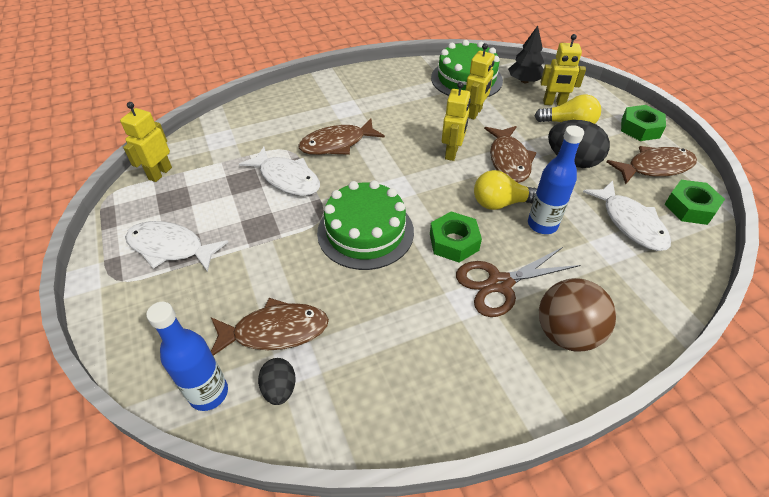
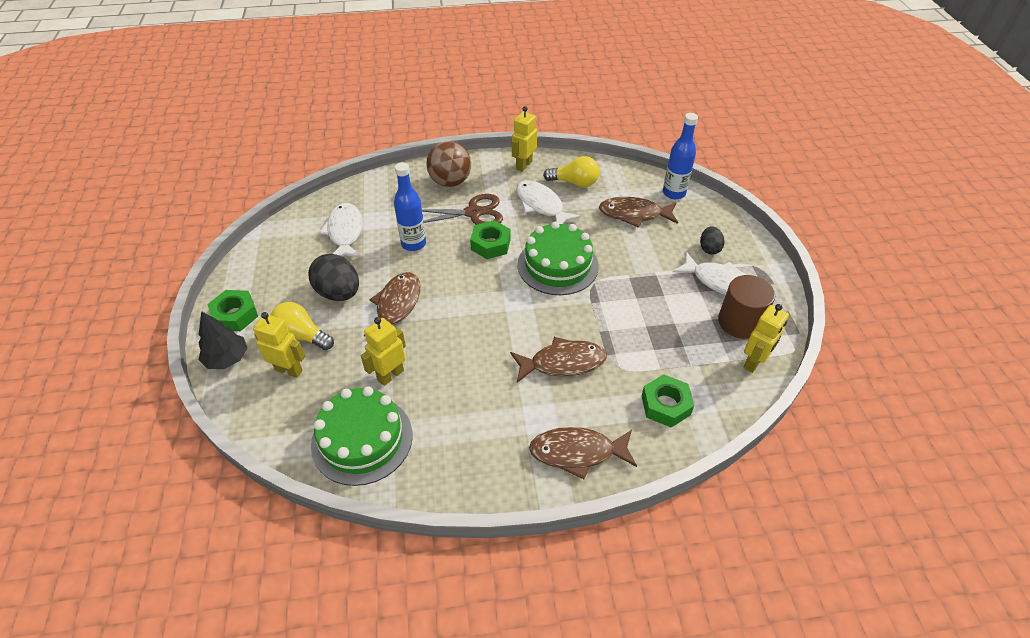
camera: 165 degrees left, 0 degrees up
white fish [239,147,320,196] -> white fish moved to [516,180,581,224]
black egg [258,358,296,405] -> black egg moved to [700,226,725,255]
yellow robot [442,82,471,161] -> yellow robot moved to [512,106,537,172]
yellow light bulb [474,170,537,210] -> yellow light bulb moved to [543,156,599,187]
black tree [508,26,544,83] -> black tree moved to [199,311,247,369]
brown fish [606,146,697,184] -> brown fish moved to [529,427,637,479]
green nut [665,180,725,225] -> green nut moved to [642,374,694,428]
none -> brown cylinder [718,275,775,339]

